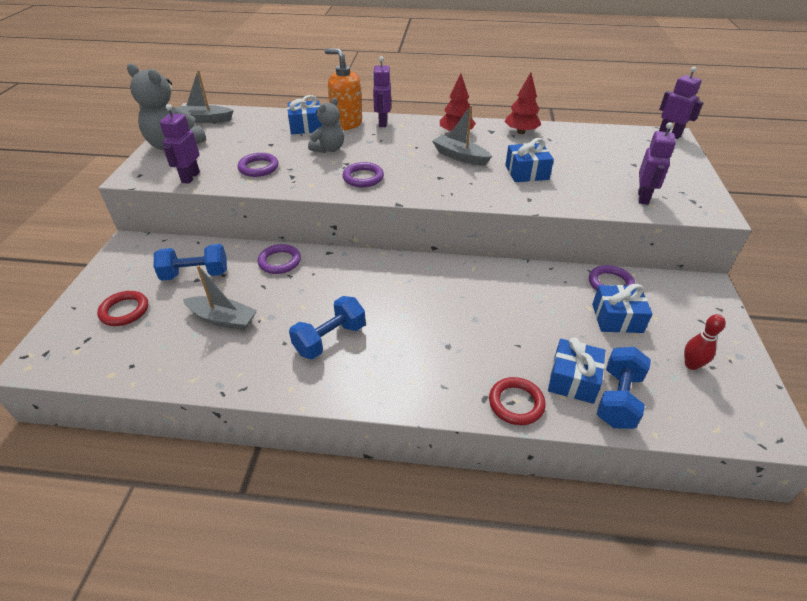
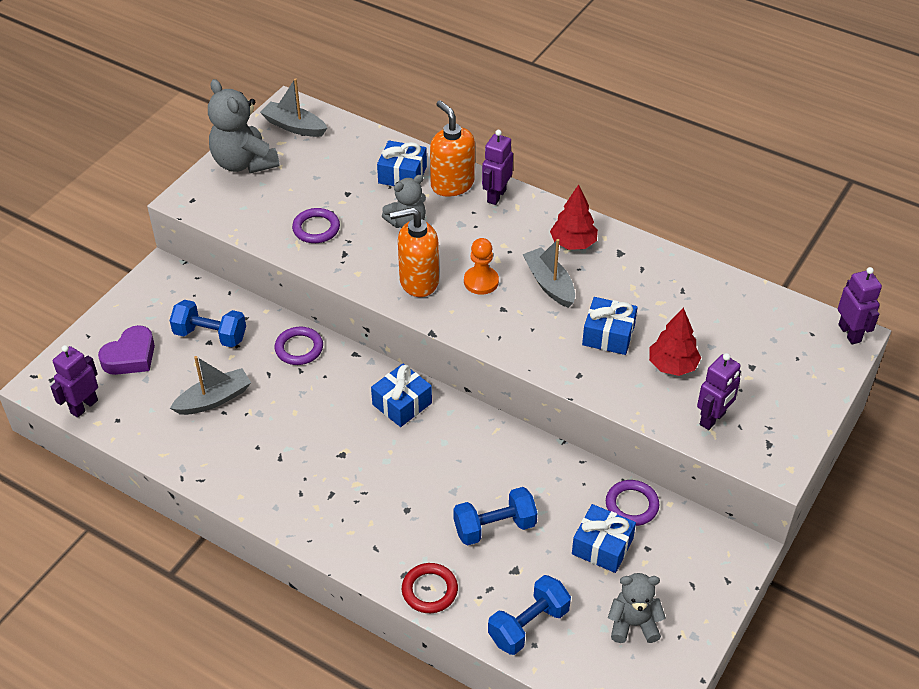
camera: 25 degrees right, 5 degrees up
red ring [97,291,148,326] -> purple heart [98,325,155,375]
purple robot [160,104,200,184] -> purple robot moved to [50,345,98,418]
grey boat [183,265,257,330] -> grey boat turned 75 degrees counterclockwise [170,356,251,415]
blue dumbbell [289,296,366,359] -> blue dumbbell moved to [454,487,537,546]
purple ring [342,162,384,187] -> orange soap dispenser [390,207,439,297]
red tree [504,73,541,134] -> red tree moved to [649,307,701,376]
blue gift [548,337,605,404] -> blue gift moved to [371,364,432,427]
red bowling pin [684,314,726,370] -> grey teddy bear [608,573,666,643]
none -> orange pawn [464,238,499,295]

